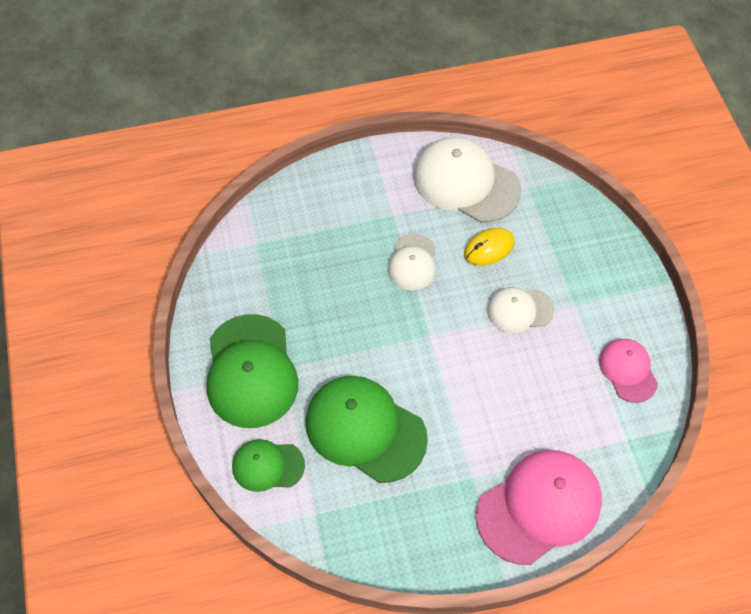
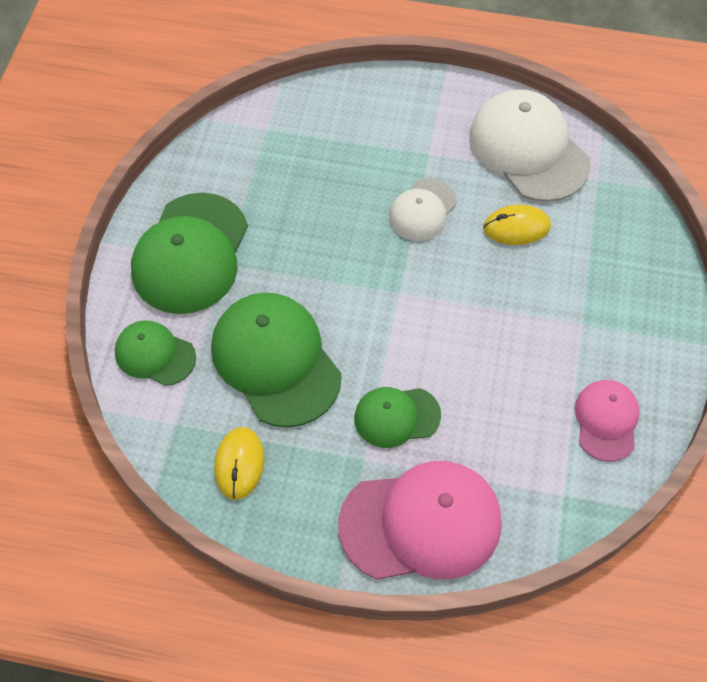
camera: 25 degrees right, 0 degrees up
white cap [487,287,554,333] -> none
none -> yellow mouse [214,427,264,500]
none -> green cap [354,387,441,448]

